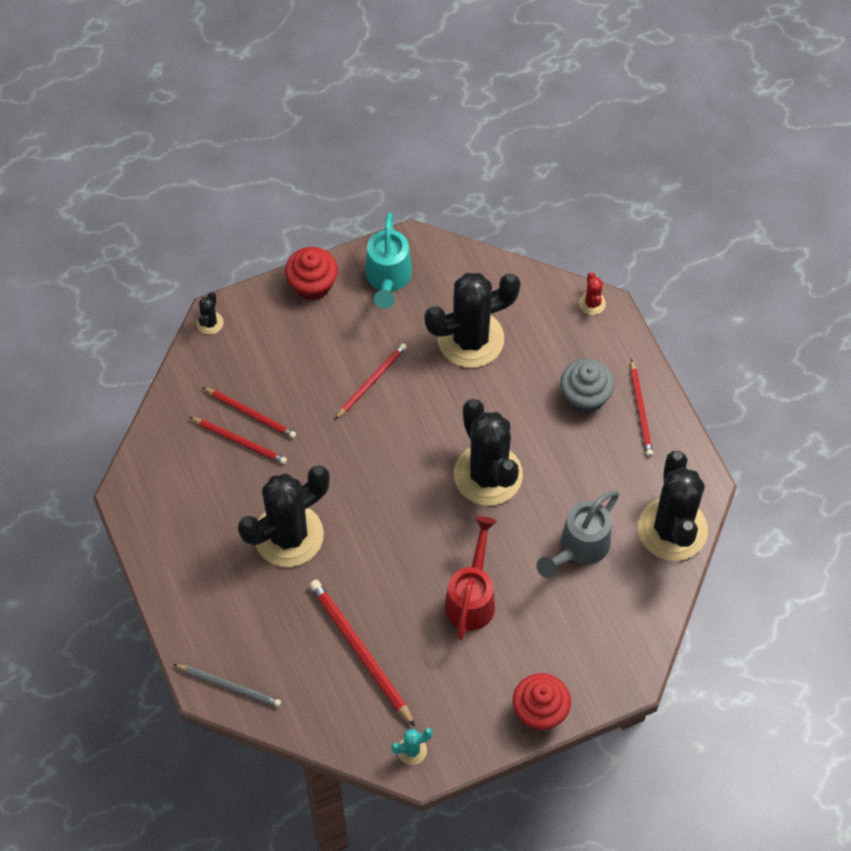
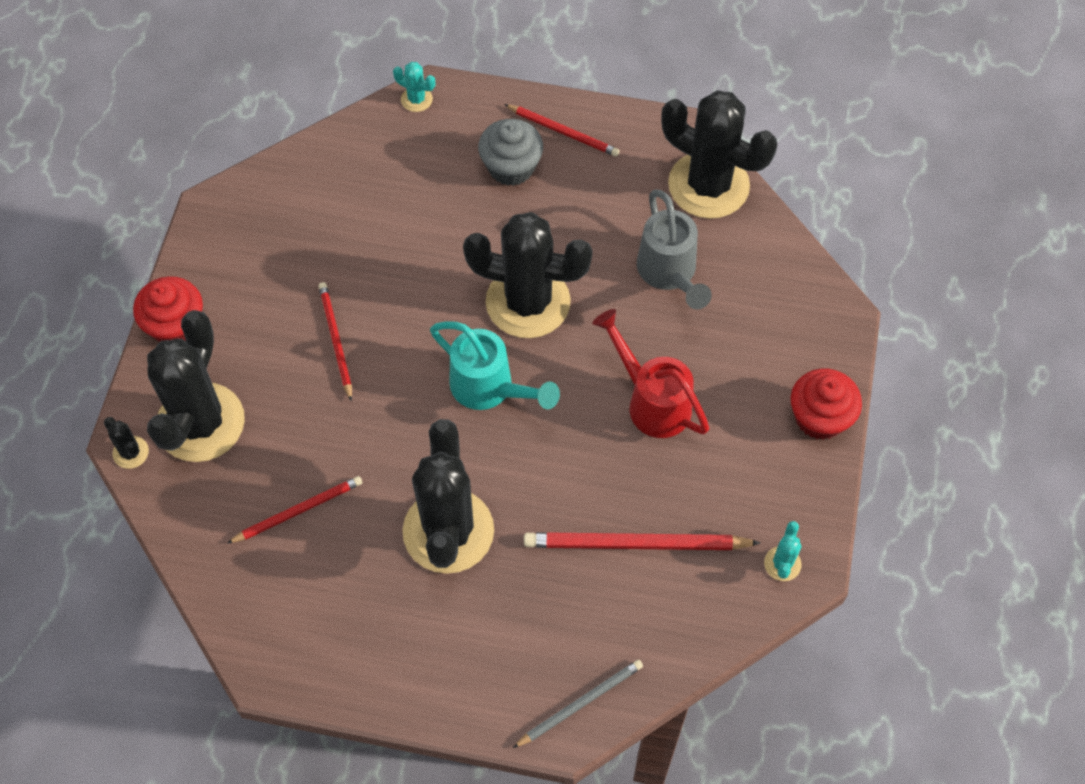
camera: 55 degrees left, 0 degrees up
red pencil [203,387,296,439] -> none
turquoise watering can [365,213,412,309] -> turquoise watering can moved to [430,321,560,410]
black cactus [424,273,521,368] -> black cactus moved to [147,310,245,462]
red cactus [579,272,606,315] -> turquoise cactus [393,62,436,112]

